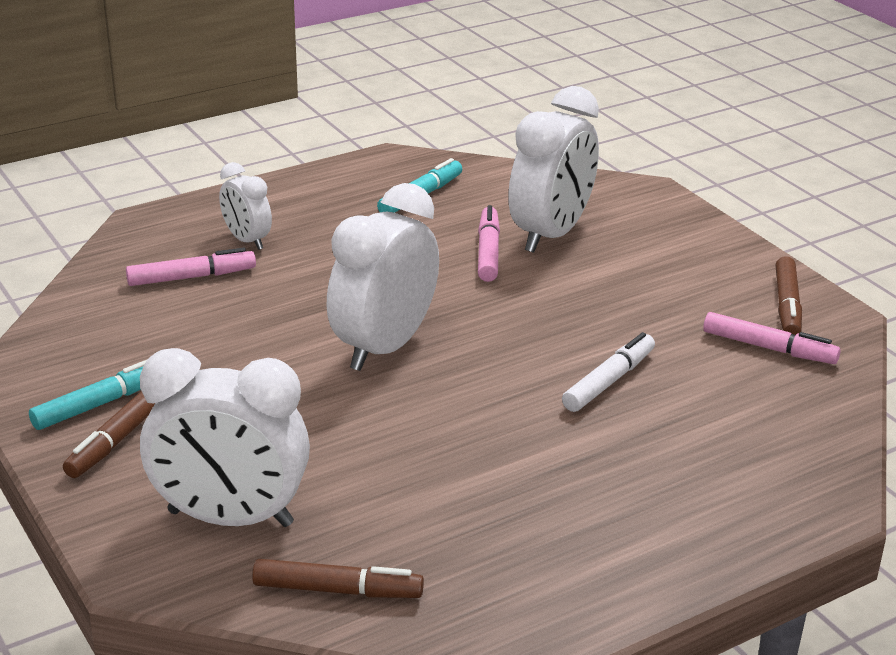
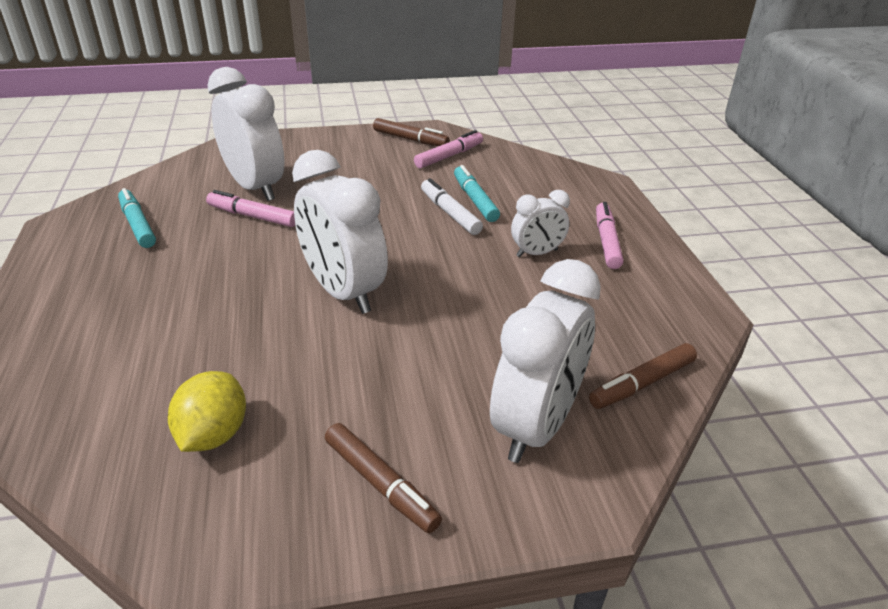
camera: 70 degrees left, 5 degrees up
turquoise marker [29,359,148,430] -> turquoise marker moved to [454,165,500,222]
pink marker [126,248,256,286] -> pink marker moved to [596,202,624,269]
white clock [219,162,272,250] -> white clock moved to [511,190,570,257]
brown marker [252,559,424,598] -> brown marker turned 150 degrees counterclockwise [589,343,697,409]
none -> yellow lemon [168,371,246,452]

